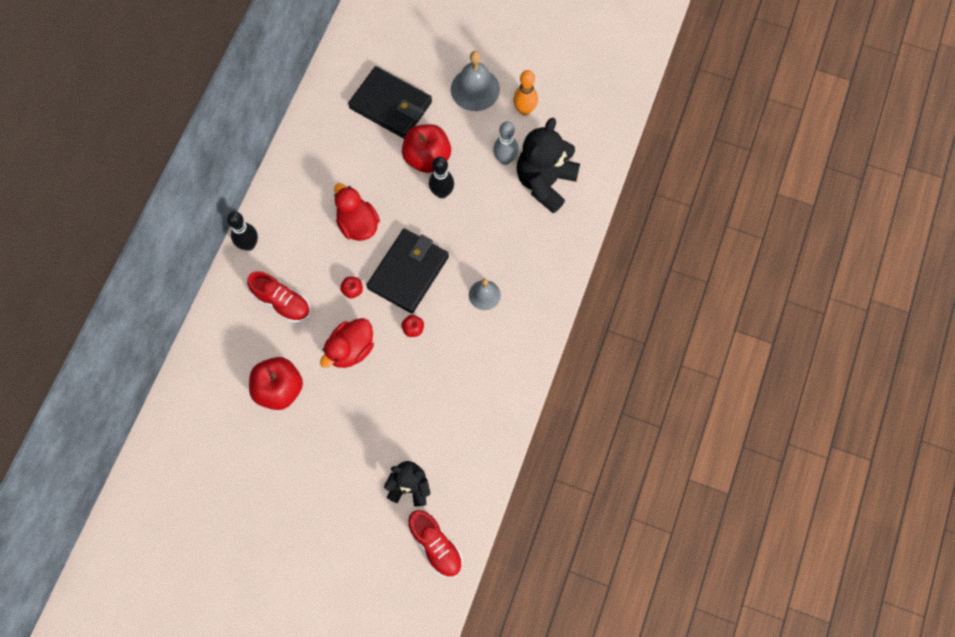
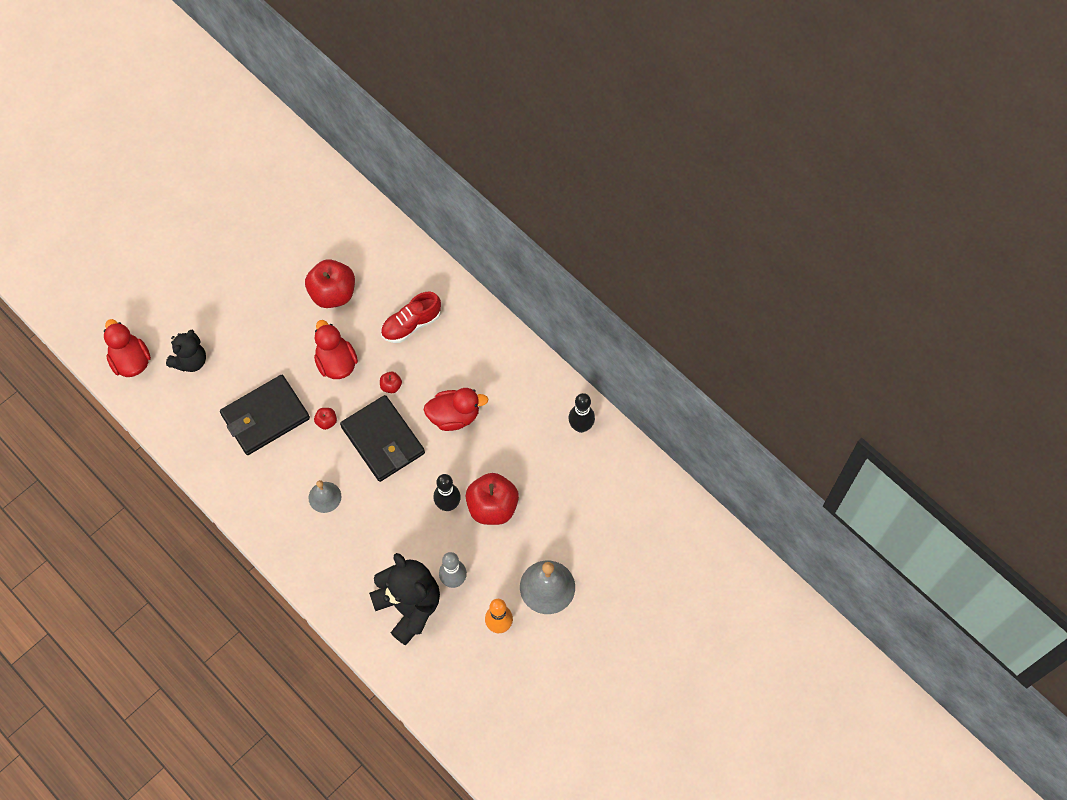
camera: 115 degrees right, 5 degrees down
black bowling pin [227,211,258,251] -> black bowling pin moved to [568,393,595,433]
black wallet [348,66,432,139] -> black wallet moved to [220,375,310,455]
red shoe [408,510,463,578] -> red duck [104,319,151,377]

